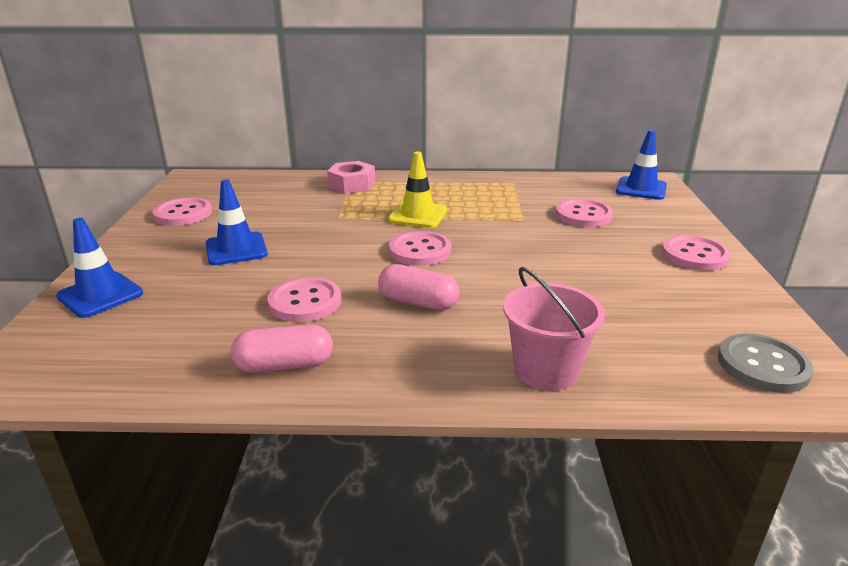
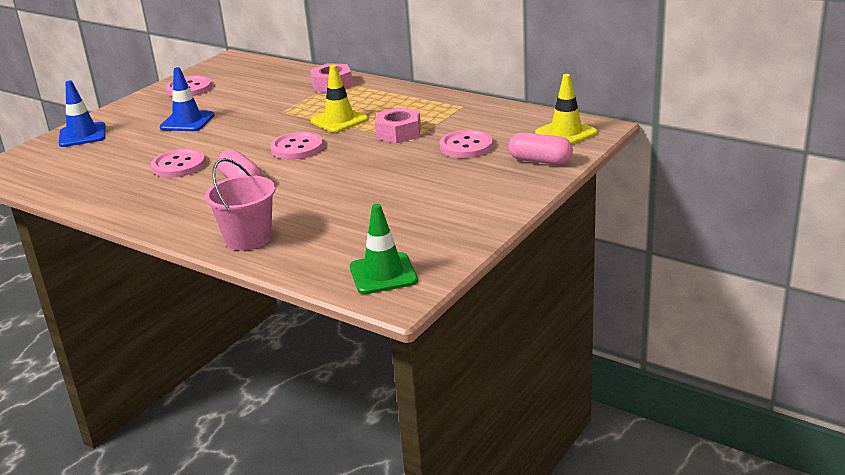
camera: 35 degrees right, 0 degrees up
pink capsule [231,324,333,373] -> pink capsule moved to [508,132,573,165]
blue traffic cone [616,130,667,200] -> yellow traffic cone [535,74,598,145]
pink button [662,235,731,271] -> none
grey button [718,333,814,393] -> green traffic cone [350,204,418,294]
none -> pink nut [375,107,421,143]

